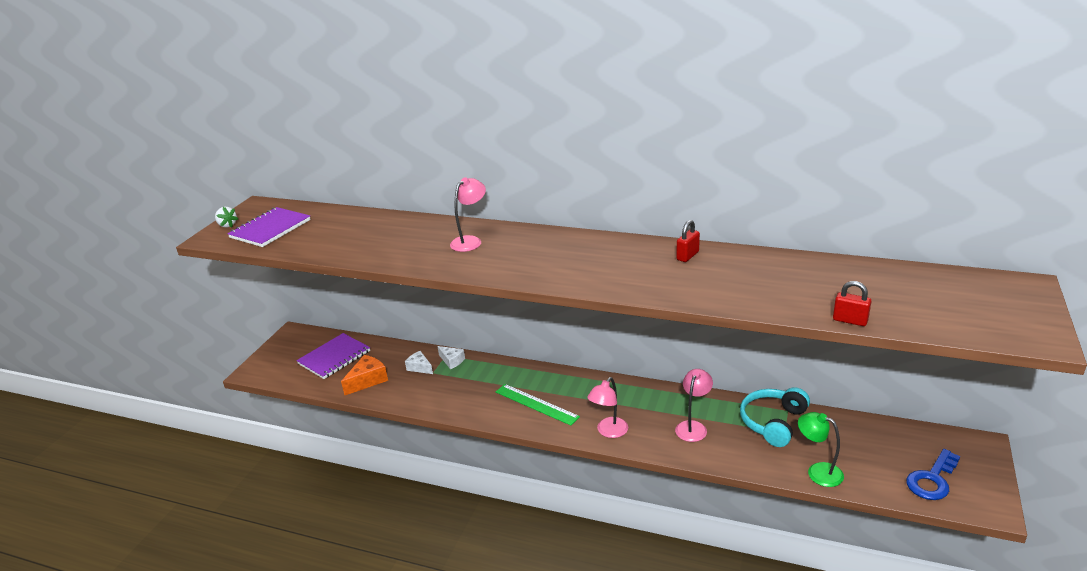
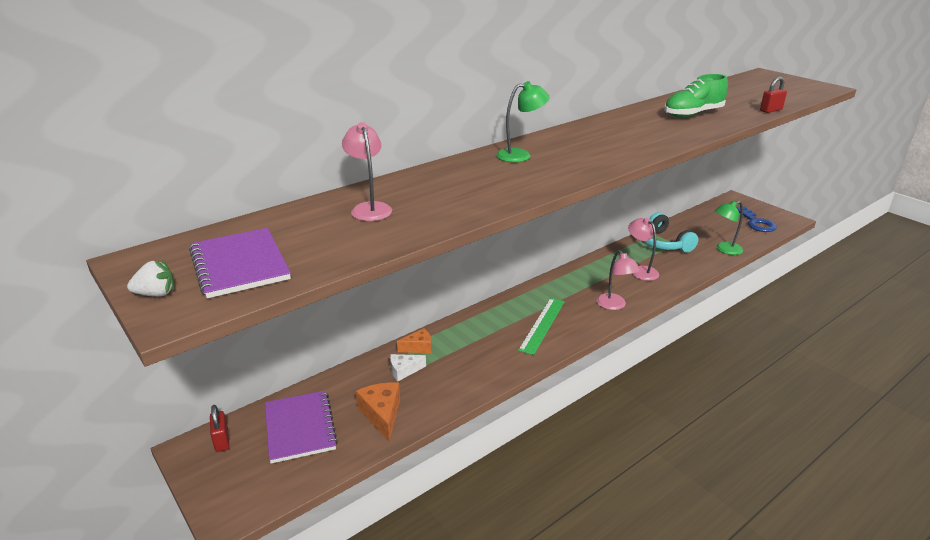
camera: 60 degrees left, 0 degrees up
white cheese [438,346,465,369] -> orange cheese [397,328,432,353]
pink lamp [450,177,486,252] -> pink lamp moved to [342,122,392,221]
green ruler [496,384,580,426] -> green ruler turned 45 degrees counterclockwise [518,298,565,355]
red padlock [676,220,700,262] -> red padlock moved to [210,405,229,452]
none -> green lamp [496,81,549,162]
none -> green shoe [664,74,728,118]

